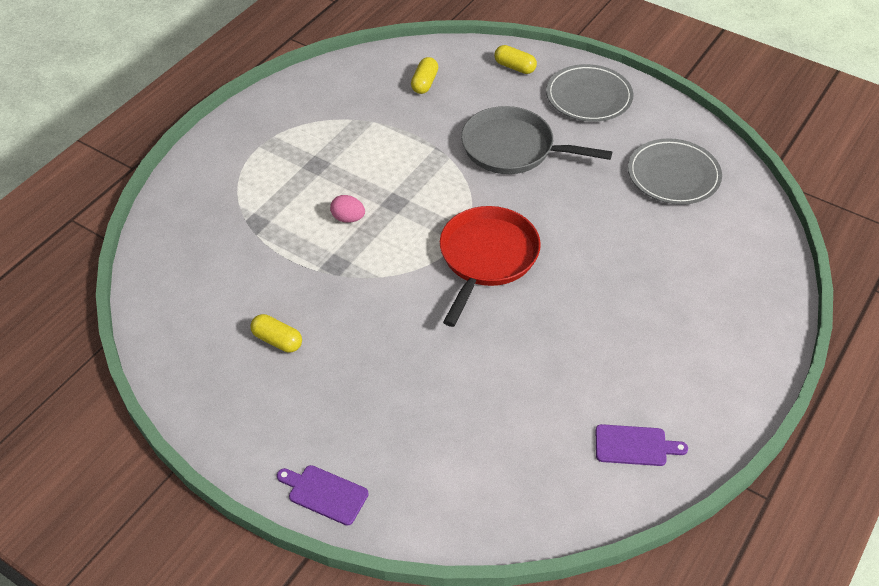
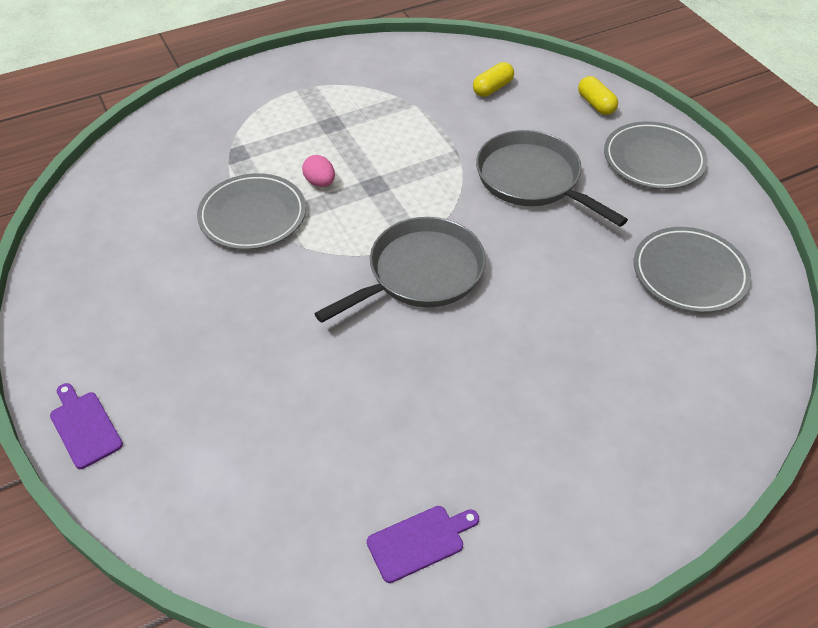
camera: 30 degrees right, 0 degrees up
yellow capsule [250,314,302,353] -> none
red pan [440,206,541,327] -> grey pan [314,217,486,323]
purple cutting board [596,424,688,466] -> purple cutting board turned 60 degrees counterclockwise [367,506,479,583]
none -> grey plate [197,173,306,250]

